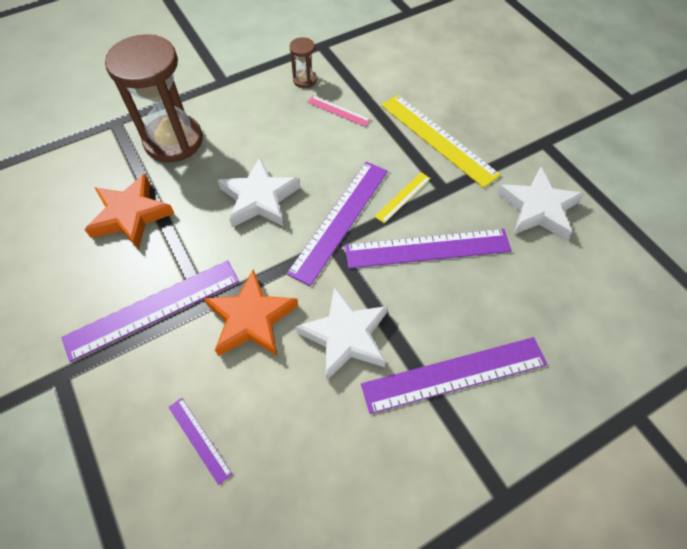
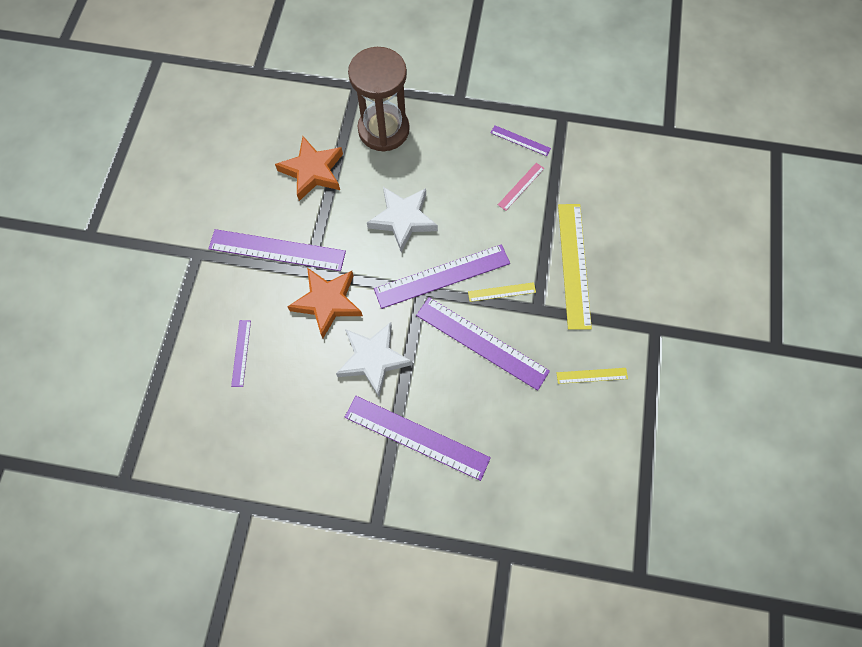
camera: 40 degrees right, 10 degrees up
brown hourglass [290,37,317,88] -> purple ruler [491,125,551,156]
pink ruler [307,96,370,127] -> pink ruler turned 60 degrees clockwise [498,163,544,211]
white star [497,167,584,241] -> yellow ruler [557,368,628,384]

